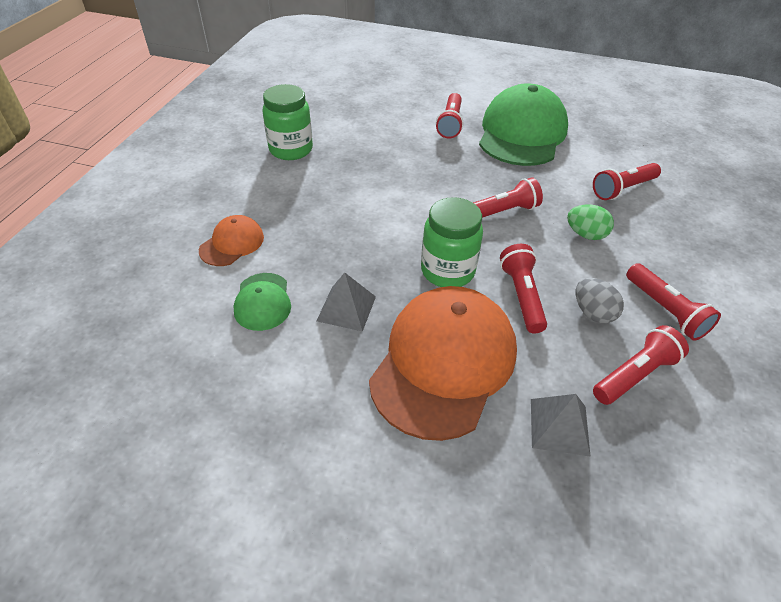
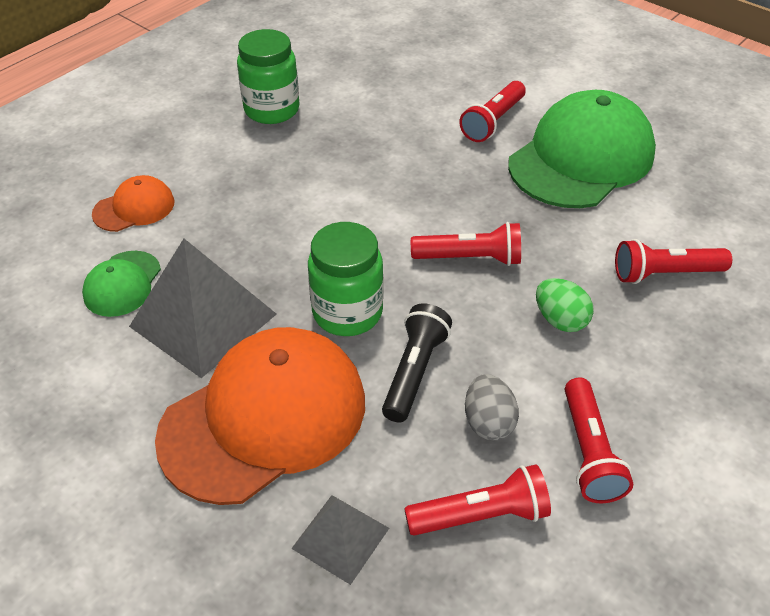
camera: 25 degrees right, 0 degrees up
grey pyramid [317,272,376,332] -> grey pyramid [129,239,276,378], size x1.80
red flashlight [500,244,547,333] -> black flashlight [382,303,452,422]

